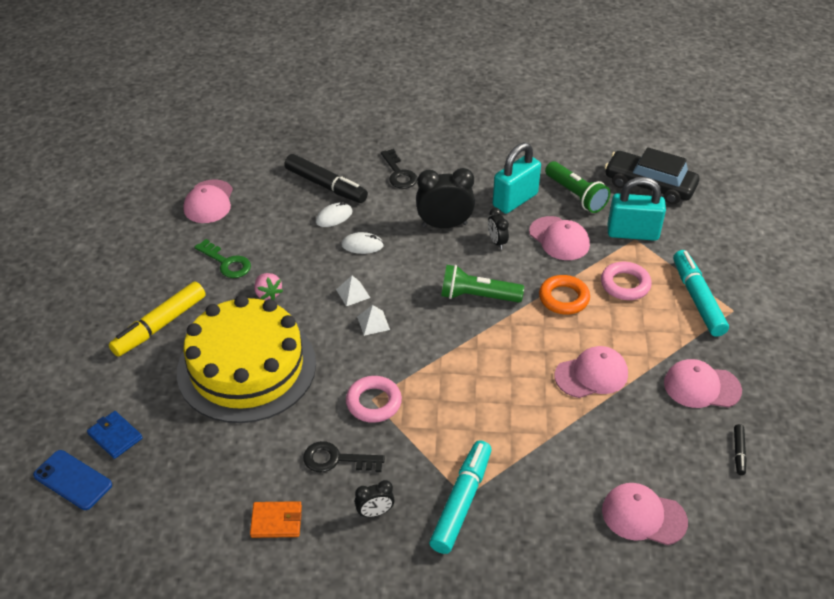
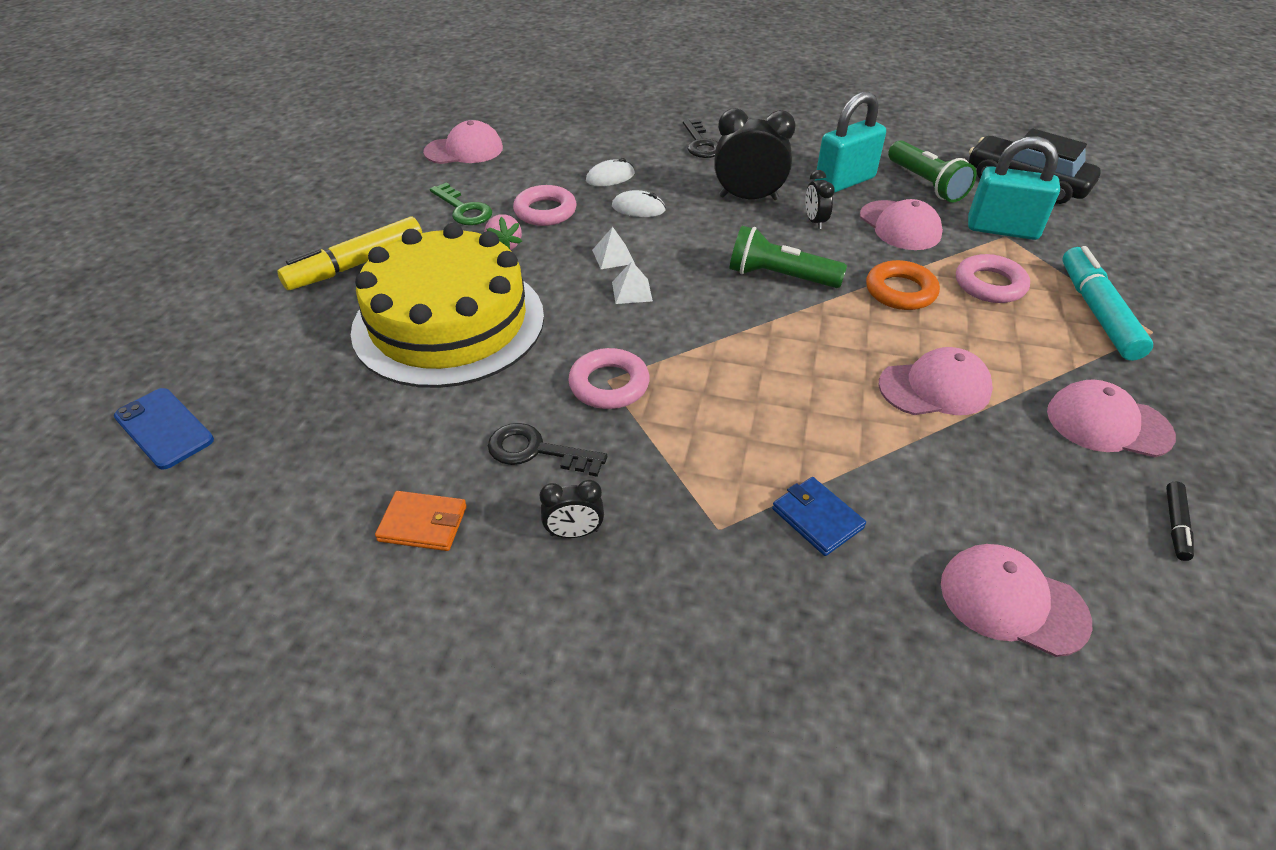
camera: 10 degrees right, 0 degrees up
blue wallet [87,411,143,459] -> blue wallet moved to [772,477,866,556]
pink cap [183,180,233,223] -> pink cap turned 120 degrees counterclockwise [423,120,503,164]
black marker [284,154,368,203] -> none
turquoise marker [429,440,492,554] -> none
none -> pink ring [513,185,577,226]

